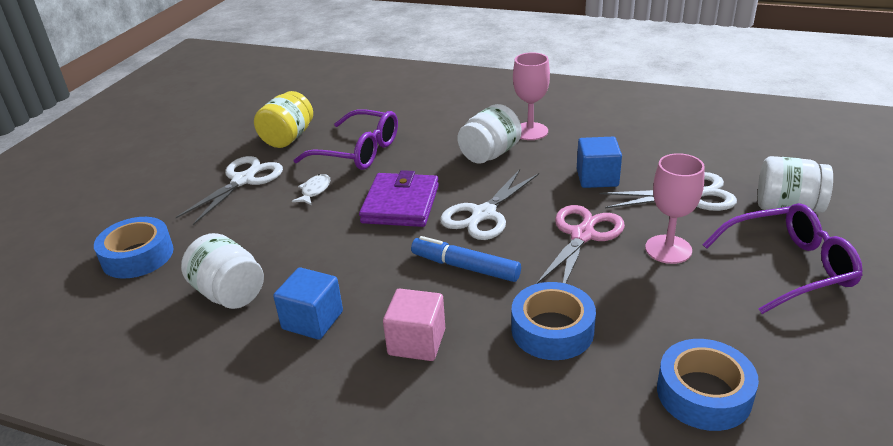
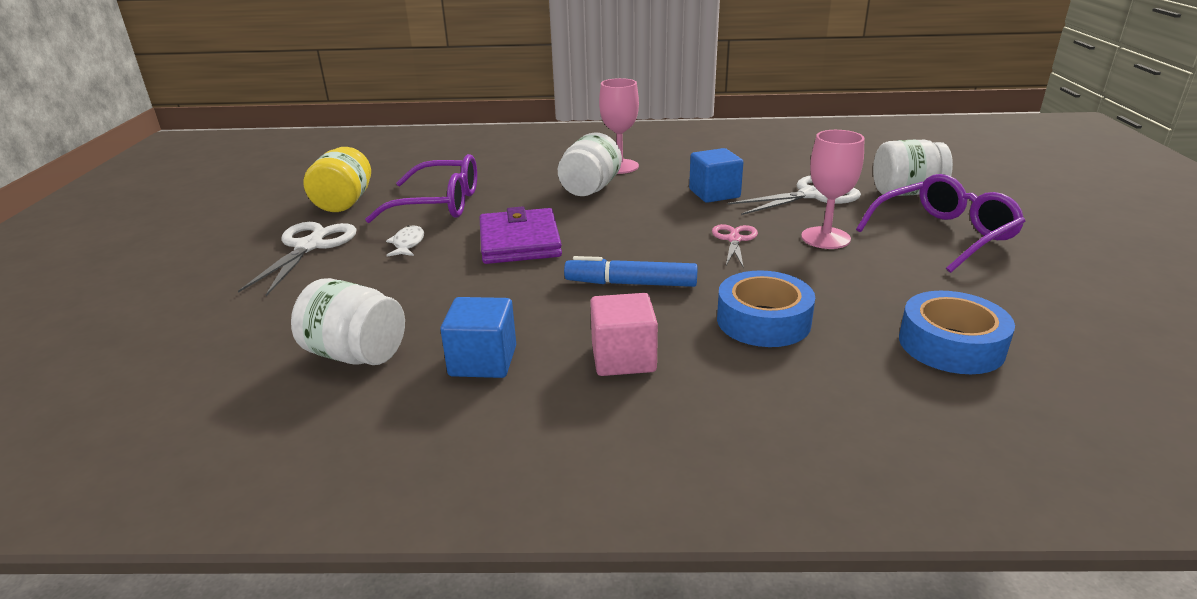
camera: 20 degrees left, 5 degrees down
blue tape [94,217,173,279] -> none
white scissors [440,169,539,240] -> none
pink scissors [536,205,625,284] -> pink scissors [712,224,758,268], size x0.60

